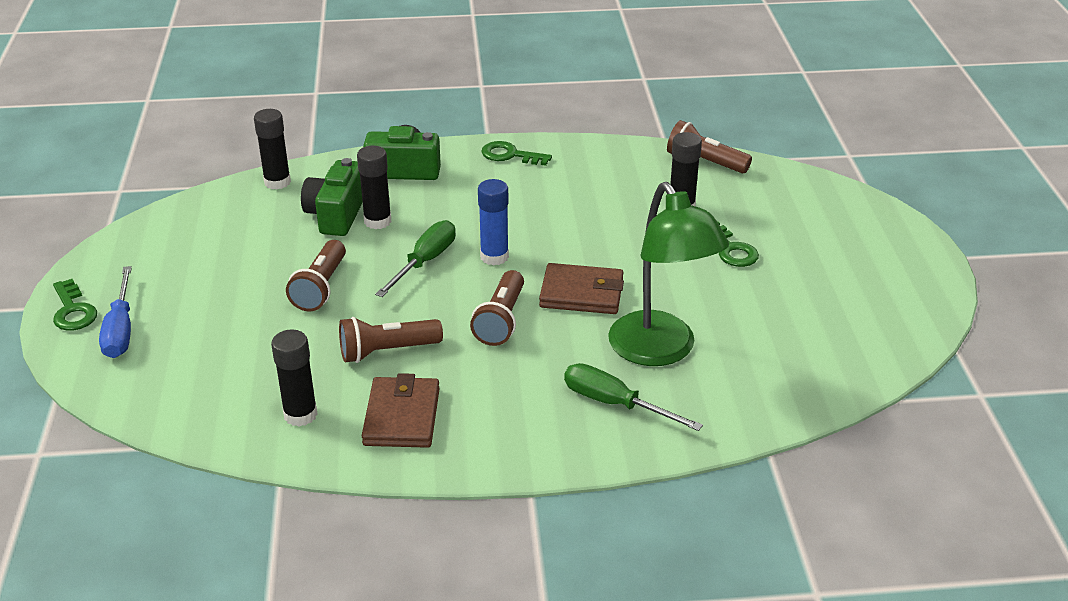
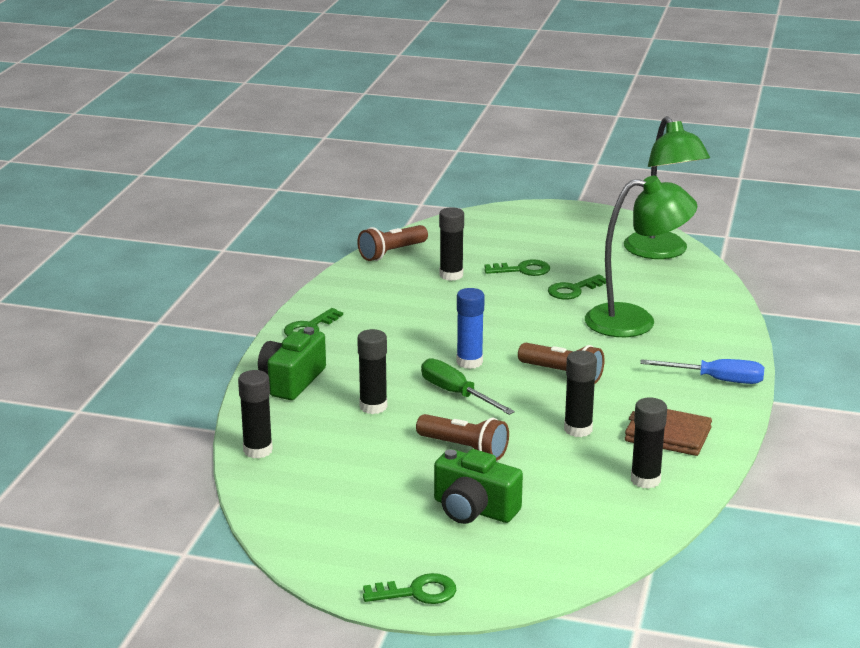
camera: 70 degrees left, 10 degrees down
blue screwdriver [99,266,132,358] -> blue screwdriver moved to [640,359,764,384]
green camera [301,158,363,236] -> green camera moved to [434,449,523,524]
brown flashlight [339,317,443,363] -> black glue stick [564,350,597,437]
brown wallet [539,263,624,314] -> none
green screwdriver [564,363,703,431] -> none
none -> green key [548,274,606,300]
none -> green lamp [624,116,710,259]

